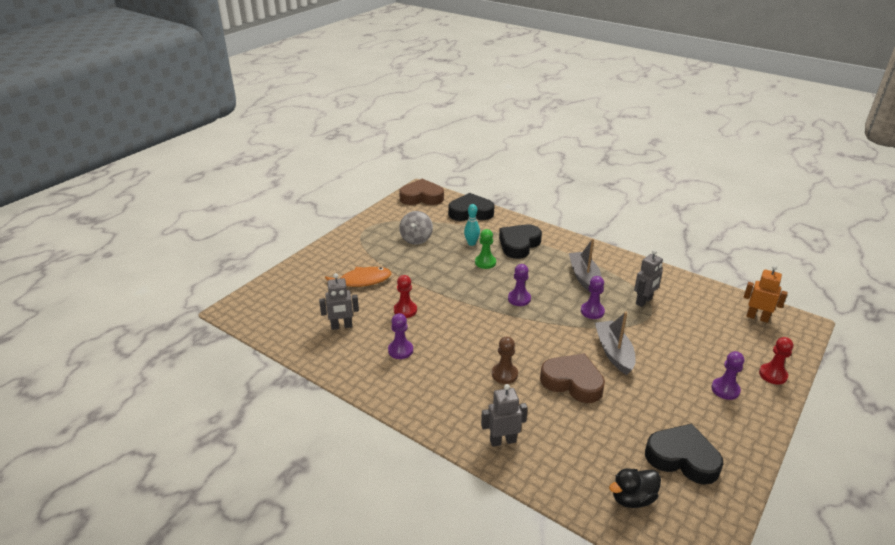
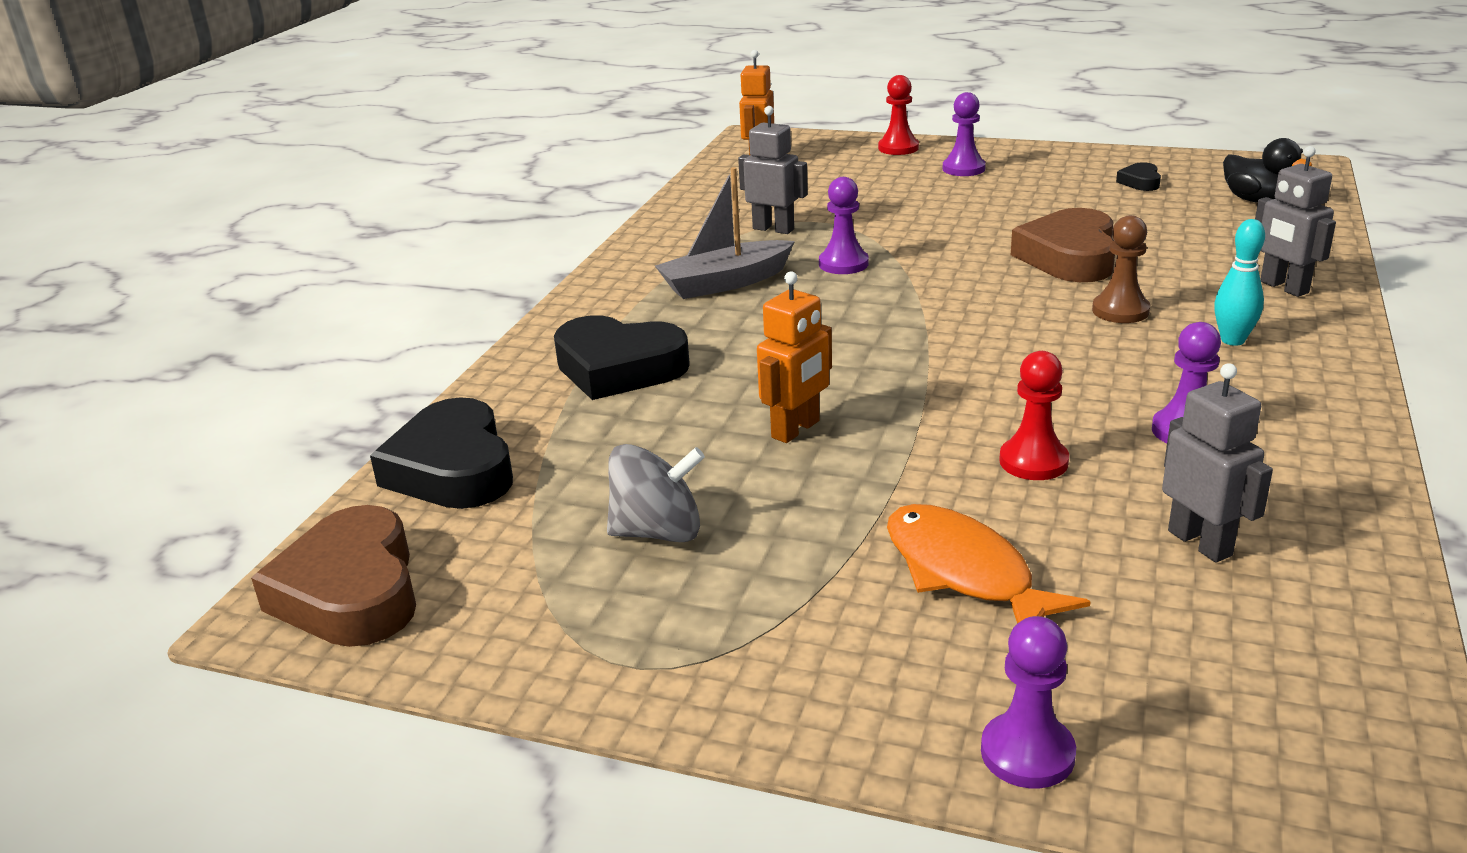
camera: 105 degrees left, 5 degrees down
turquoise bowling pin [464,204,480,246] -> turquoise bowling pin moved to [1214,219,1265,346]
green pawn [475,229,496,269] -> none
purple pawn [508,264,531,306] -> purple pawn moved to [981,616,1076,788]
grey boat [595,312,636,375] -> none
black heart [645,424,723,485] -> black heart [1116,162,1161,191], size x0.46
none -> orange robot [757,271,832,443]

